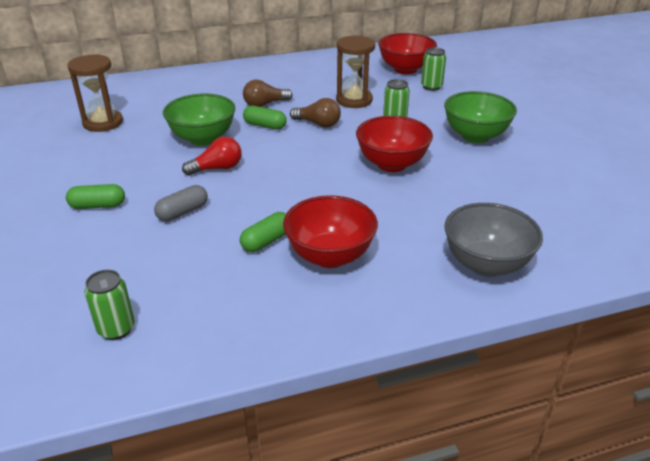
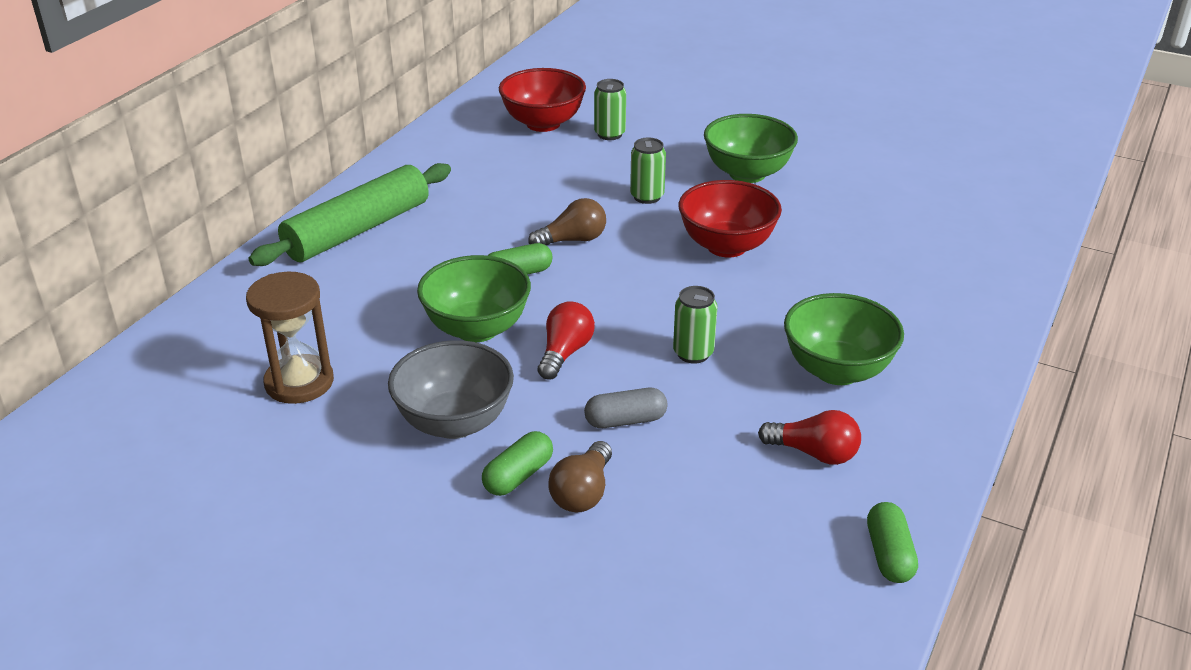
camera: 45 degrees left, 0 degrees up
green can [85,270,135,340] -> green can moved to [673,286,718,363]
grey capsule [154,185,208,221] -> grey capsule turned 75 degrees clockwise [584,388,668,428]
green capsule [240,212,286,252] -> green capsule moved to [867,502,918,583]
brown light bulb [243,80,293,107] -> brown light bulb moved to [548,441,612,512]
red bowl [283,195,378,268] -> green bowl [784,293,904,385]
brown hourglass [336,36,375,108] -> none
grey bowl [444,203,543,277] -> grey bowl moved to [388,340,514,439]
none -> green rolling pin [249,163,451,266]
none -> red light bulb [758,410,861,465]

